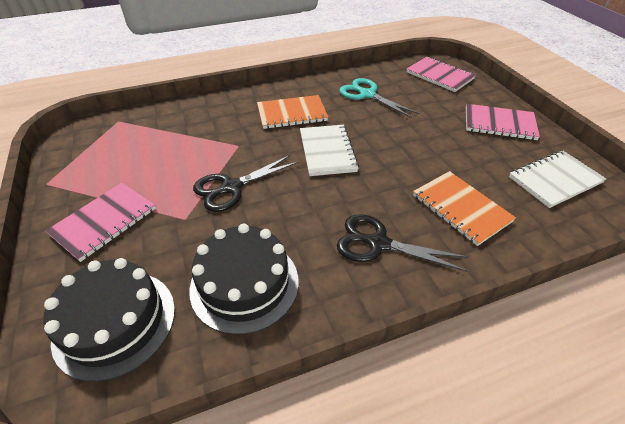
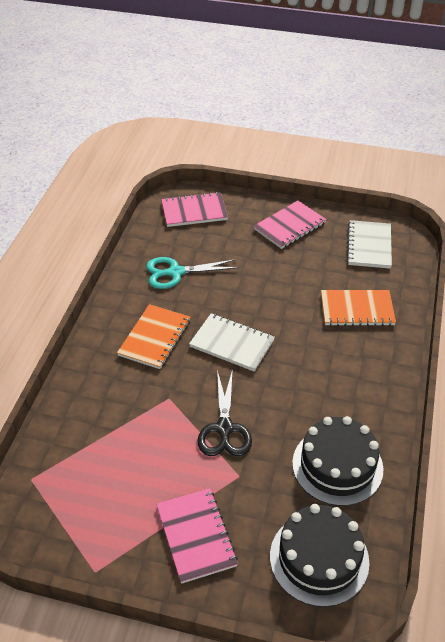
camera: 55 degrees left, 0 degrees up
black scissors [337,214,468,272] -> none

